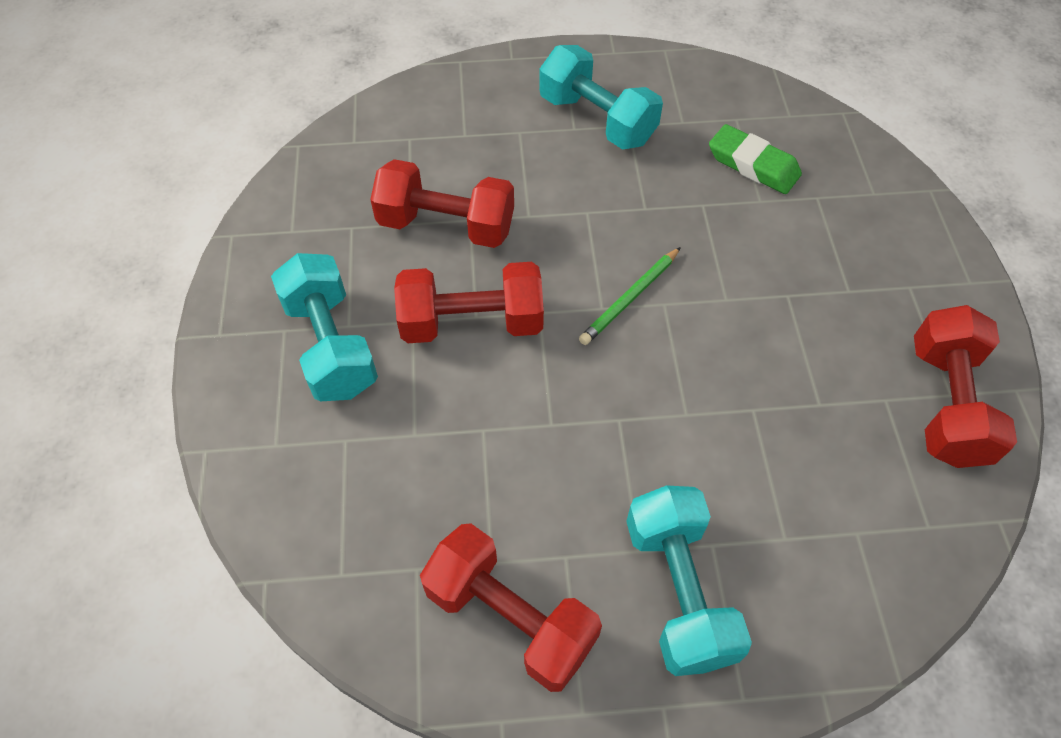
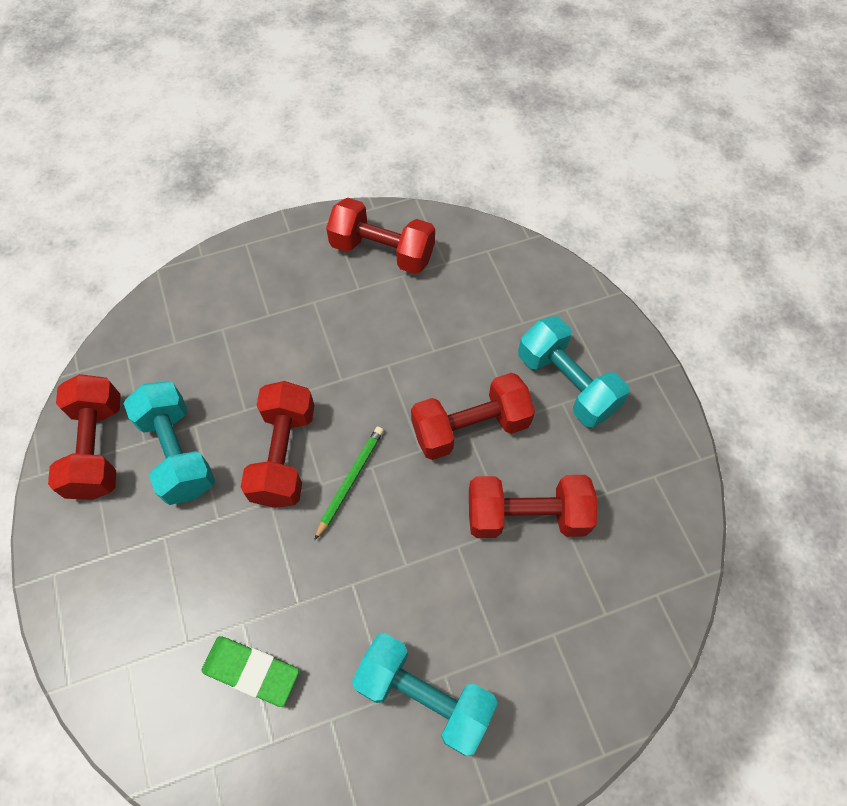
camera: 165 degrees right, 5 degrees up
turquoise dumbbell [626,485,752,676] -> turquoise dumbbell moved to [123,381,215,505]
none -> red dumbbell [241,381,315,508]

